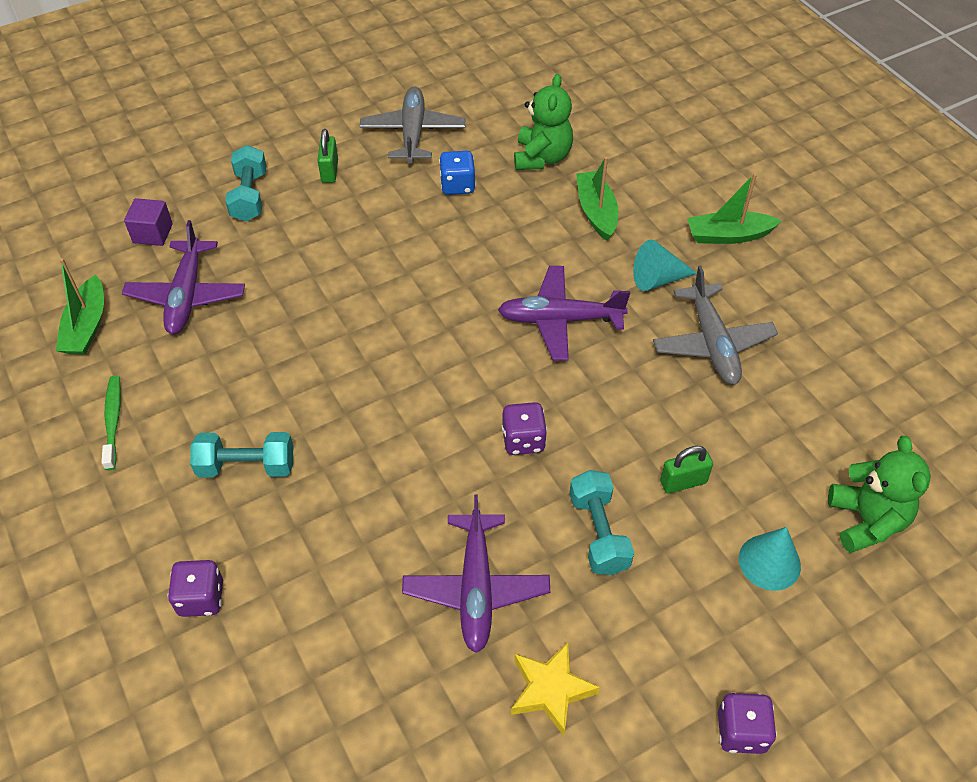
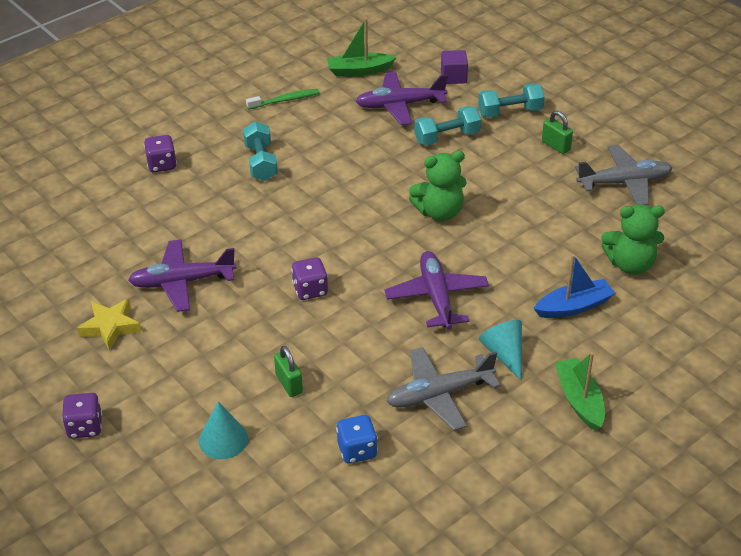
camera: 80 degrees right, 10 degrees down
green padlock [318,129,338,183] -> green padlock turned 60 degrees clockwise [542,111,573,154]
blue dice [439,151,476,195] -> blue dice moved to [336,415,378,463]
turquoise dumbbell [569,470,634,575] -> turquoise dumbbell moved to [414,106,481,146]
green boat [576,157,618,241] -> blue boat [533,254,615,318]
green teddy bear [828,436,931,553] -> green teddy bear moved to [409,151,466,221]

